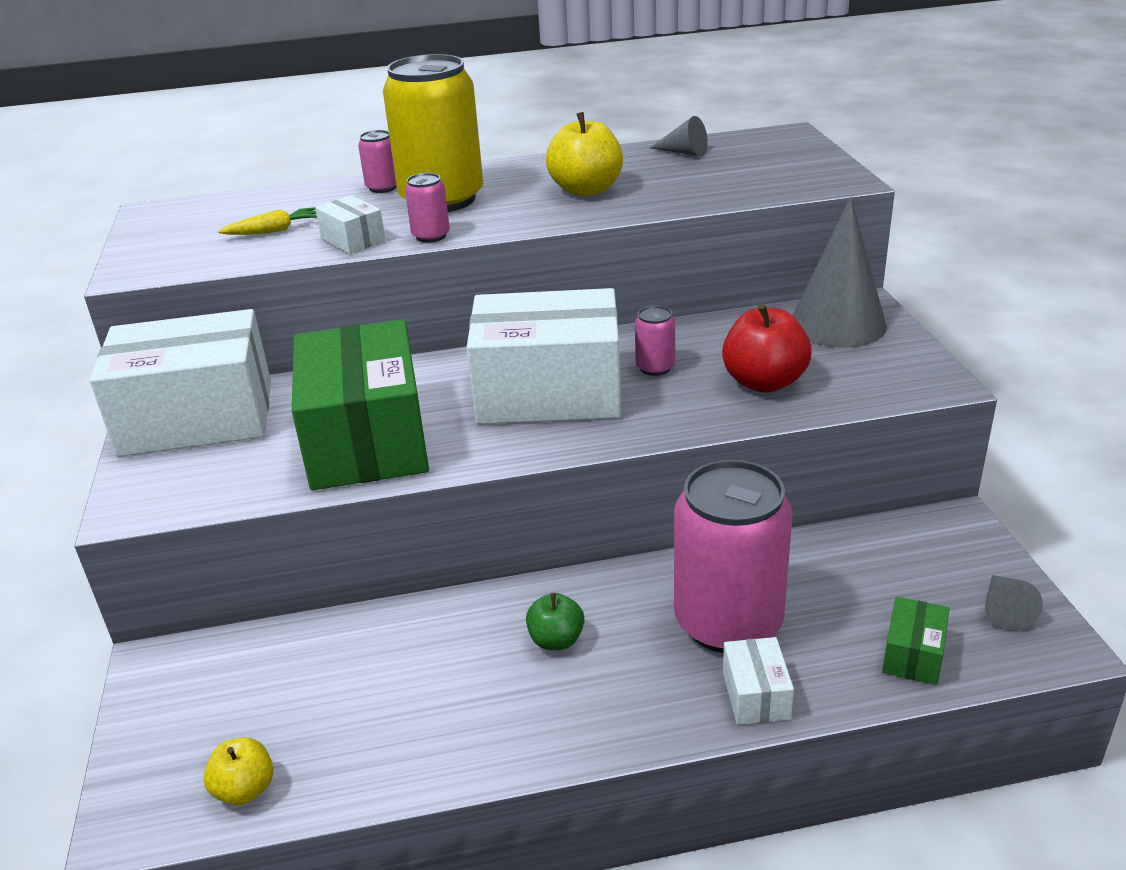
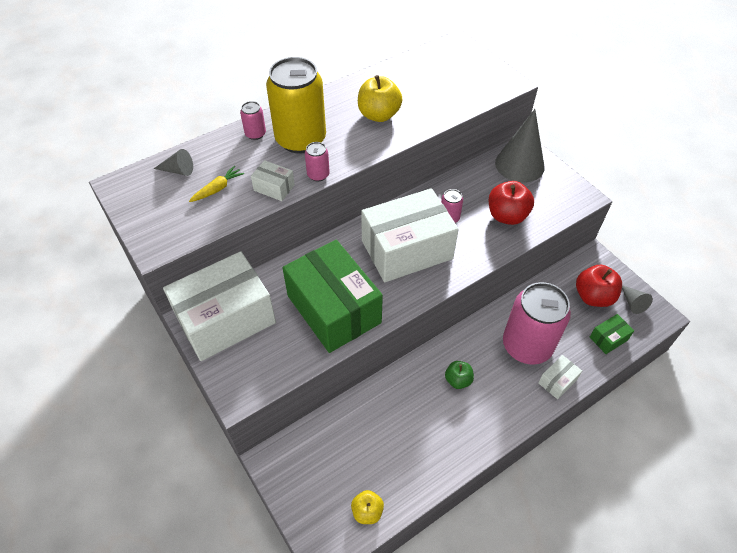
camera: 25 degrees left, 20 degrees up
grey cone [650,116,708,157] -> grey cone moved to [154,149,193,176]
white box [723,637,794,725] -> white box turned 75 degrees clockwise [538,355,582,399]
green box [882,597,949,685] -> green box turned 60 degrees clockwise [590,314,634,354]
none -> red apple [576,265,622,307]

